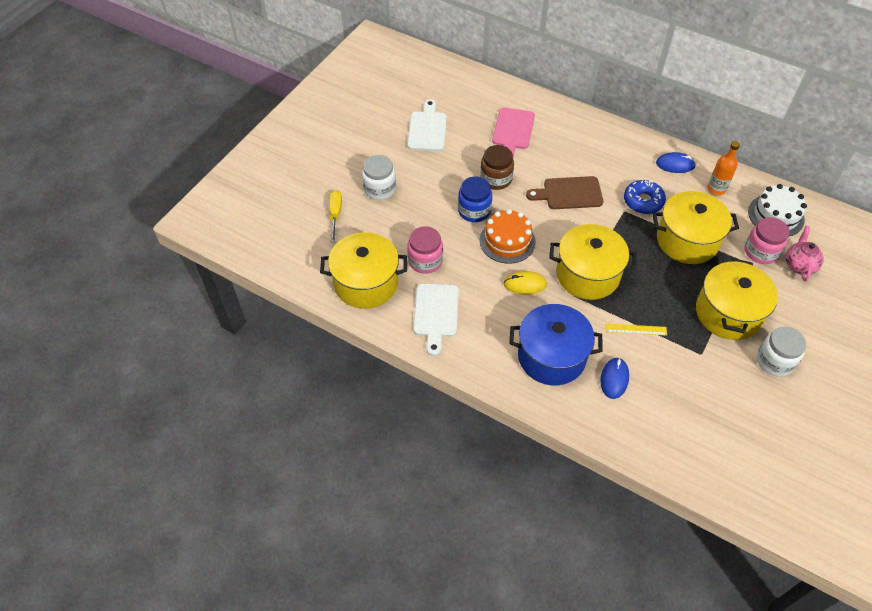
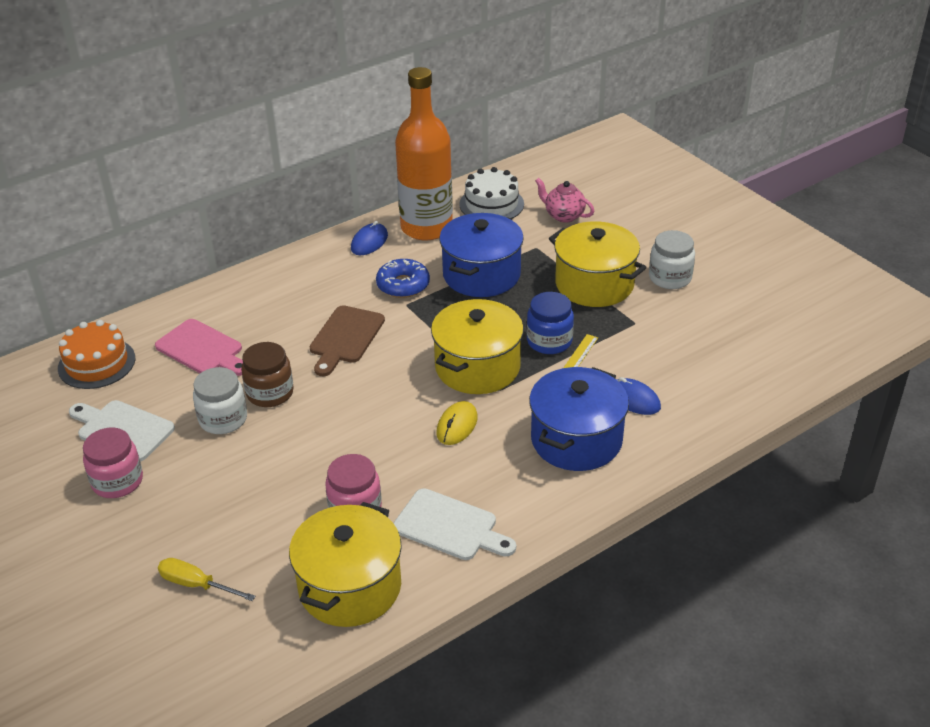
camera: 65 degrees left, 15 degrees down
white jar [362,155,396,200] -> white jar moved to [193,367,247,434]
blue jar [458,177,492,222] -> blue jar moved to [527,292,574,354]
orange cake [480,209,536,264] -> orange cake moved to [58,320,135,389]
yellow pot [653,191,739,264] -> blue pot [439,213,524,297]
orange bottle [707,141,740,195] -> orange bottle [395,67,453,241], size x2.20
pink jar [745,217,789,264] -> pink jar moved to [83,428,143,498]

